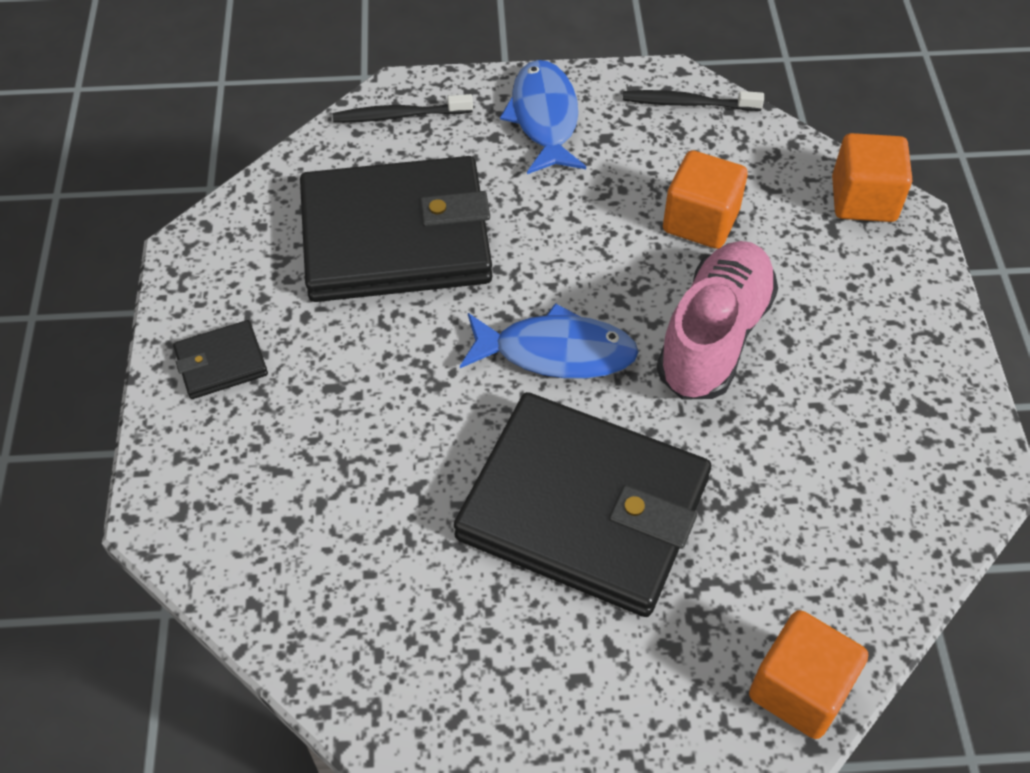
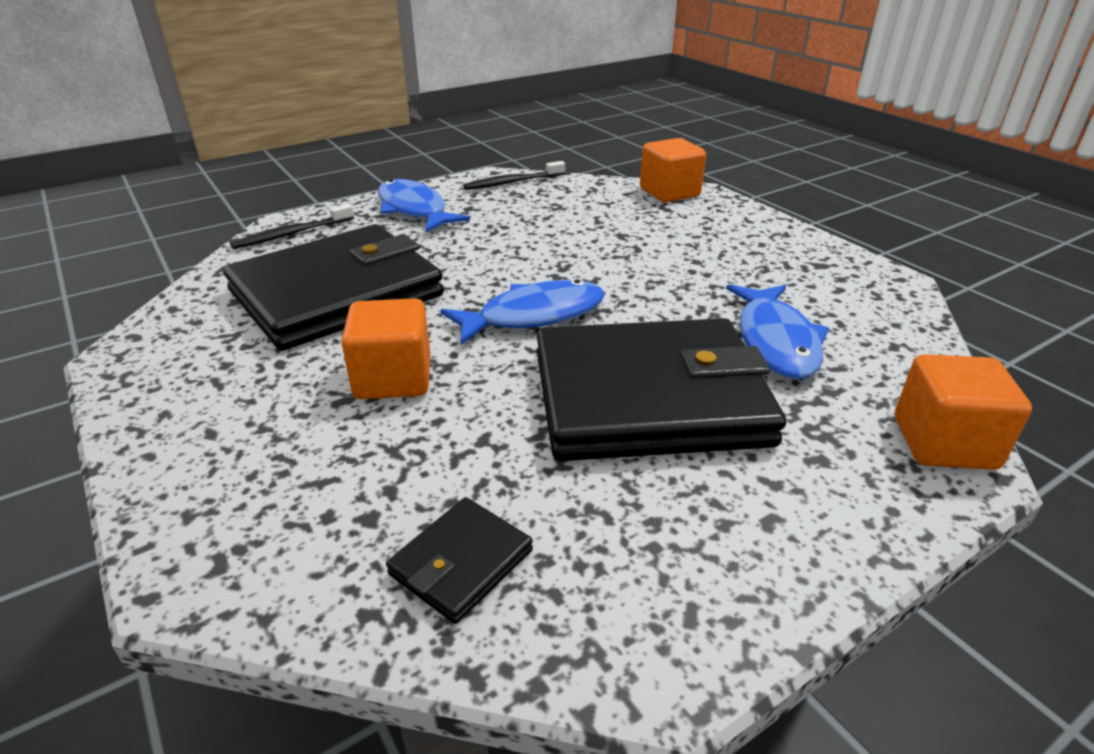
camera: 30 degrees left, 20 degrees down
black wallet [173,320,268,399] -> black wallet moved to [386,497,533,624]
pink shoe [657,241,778,400] -> none
orange cube [663,150,748,249] -> orange cube moved to [341,298,431,399]
none -> blue fish [726,284,829,379]

